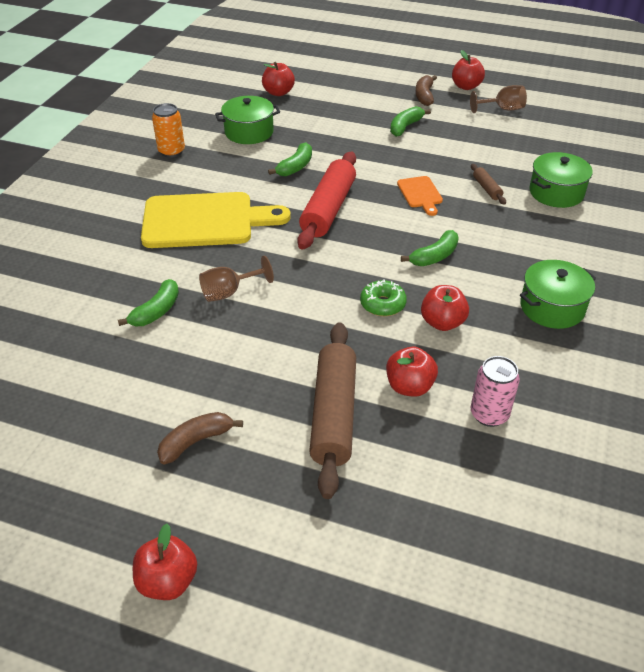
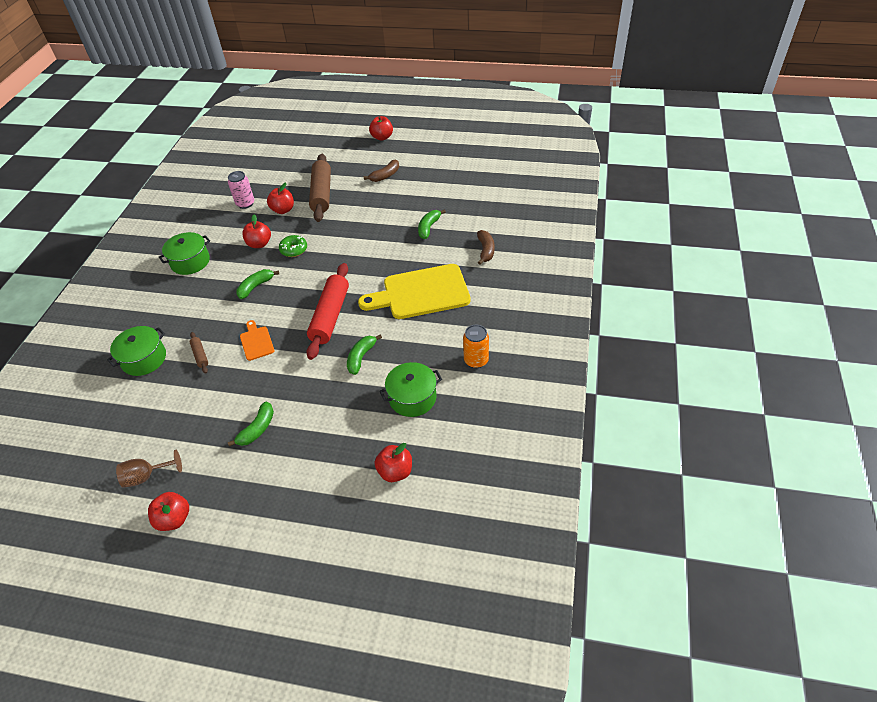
camera: 175 degrees right, 5 degrees up
brown goblet [199,256,274,302] -> none
brown banana [415,75,437,106] -> brown banana moved to [477,230,495,265]

